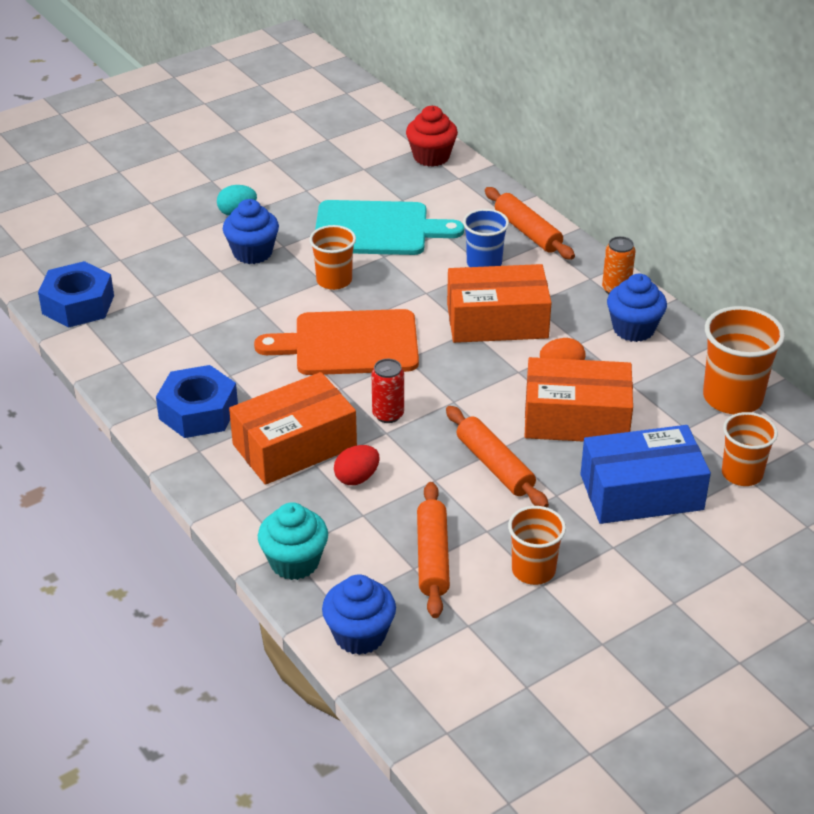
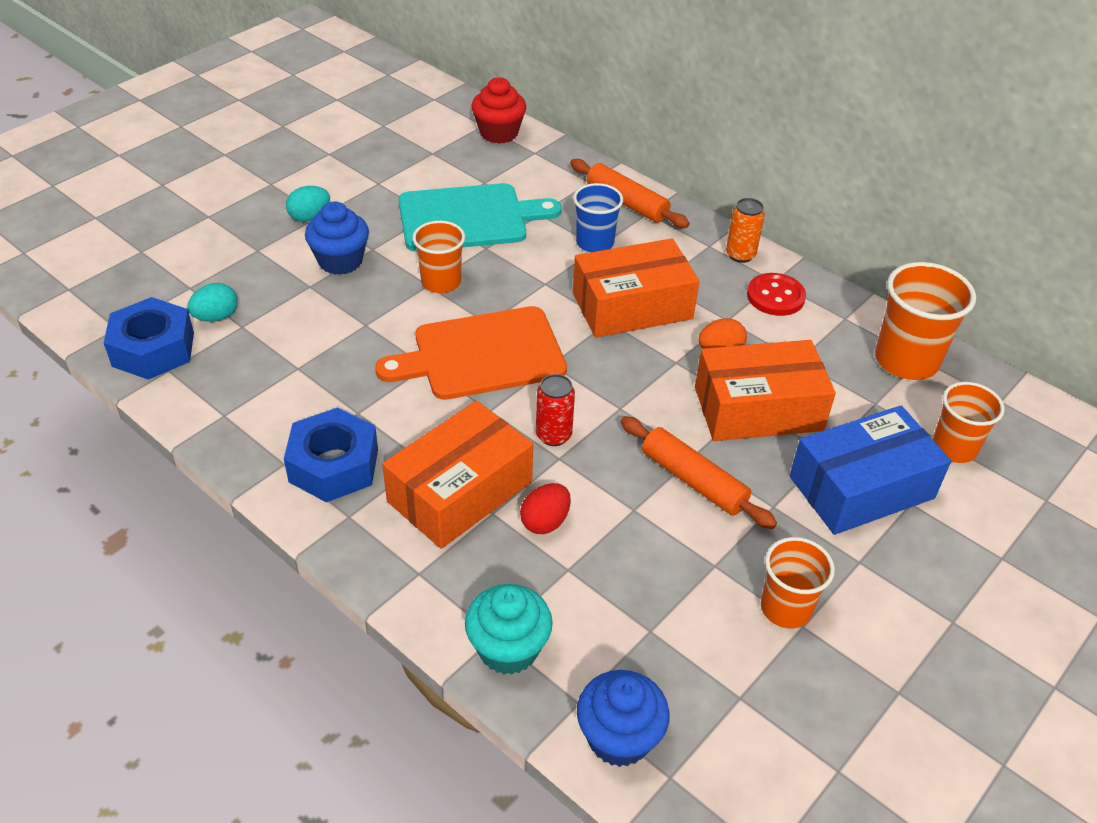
camera: 15 degrees left, 5 degrees up
orange rolling pin [417,482,450,618] -> none
blue cupcake [607,274,667,342] -> red button [747,273,806,316]
none -> turquoise egg [187,283,238,322]

